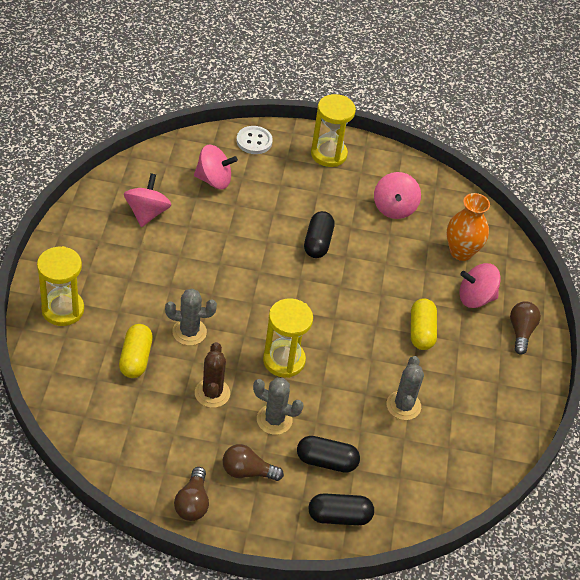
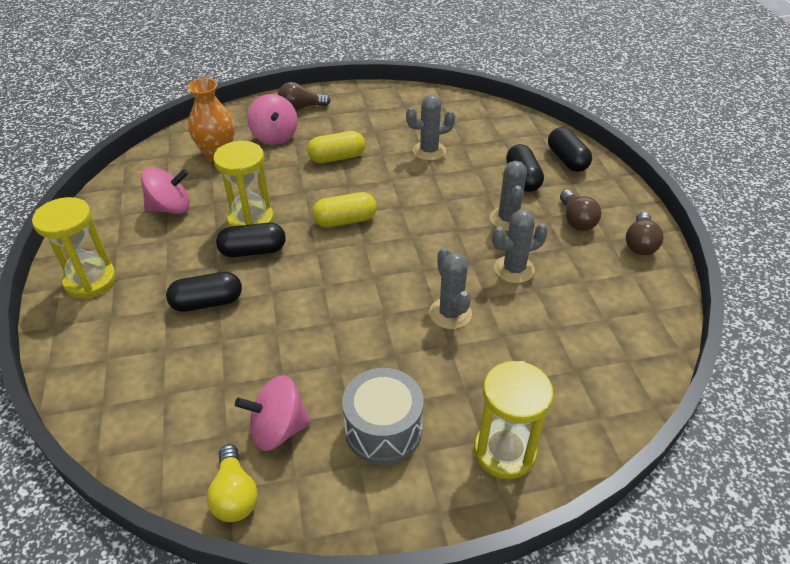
camera: 105 degrees left, 5 degrees down
yellow capsule [119,324,153,378] -> yellow capsule moved to [312,192,377,228]
brown light bulb [174,467,209,521] -> brown light bulb turned 120 degrees clockwise [626,212,663,255]
pink spinning top [194,145,238,189] -> none
brown cactus [195,342,230,408] -> grey cactus [492,210,548,283]
white button [237,126,273,154] -> none
yellow hourglass [263,298,313,378] -> yellow hourglass moved to [213,141,274,227]
none -> black capsule [166,272,242,312]
none -> yellow light bulb [207,444,258,522]
none -> grey drum [342,368,424,464]

